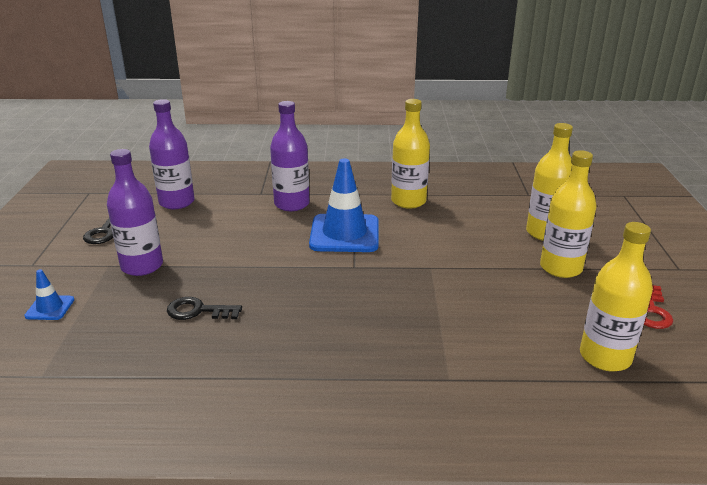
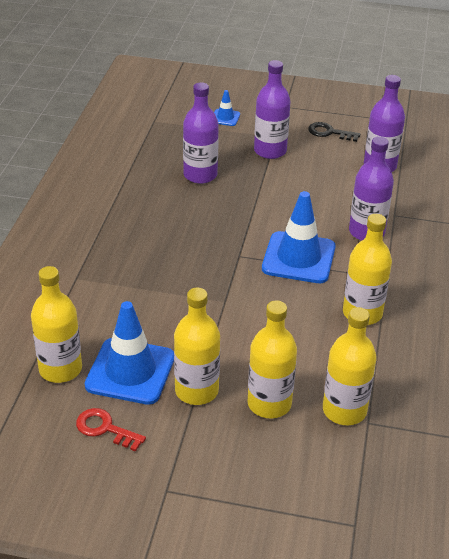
camera: 100 degrees right, 10 degrees up
black key [167,297,242,320] -> purple bottle [183,82,219,184]
none -> blue traffic cone [85,301,174,405]
none -> yellow bottle [323,307,377,425]

